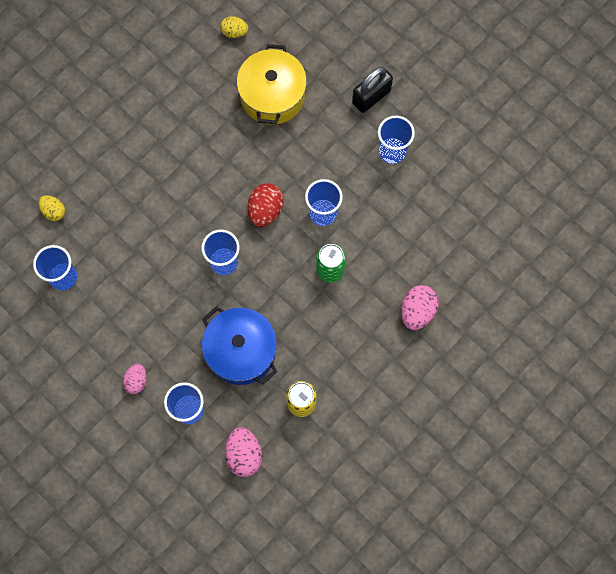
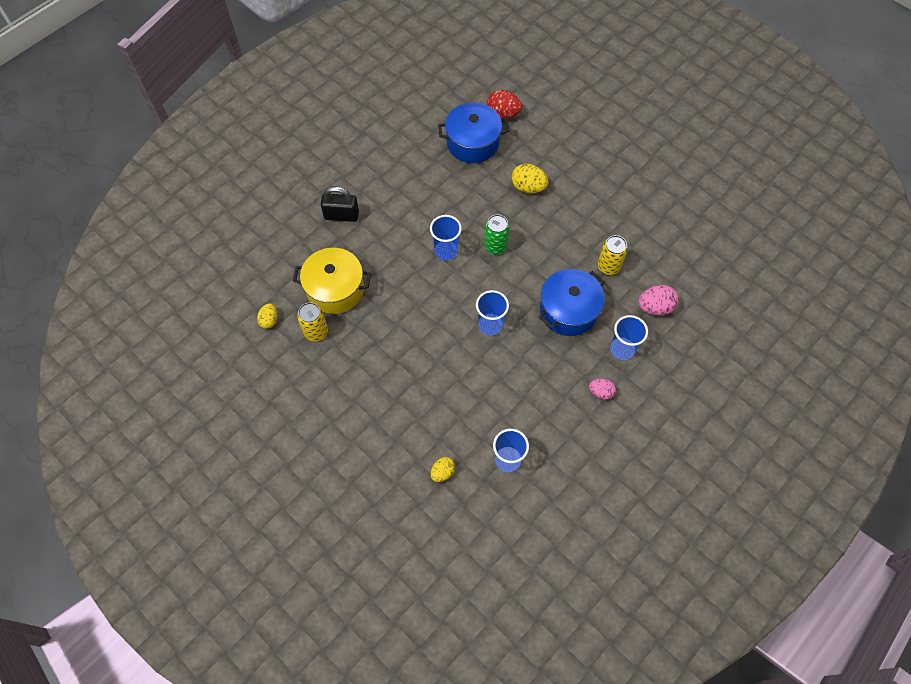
camera: 90 degrees left, 10 degrees down
red egg [247,183,284,227] -> red egg moved to [487,90,522,118]
black padlock [352,67,393,113] -> black padlock turned 45 degrees counterclockwise [321,186,359,222]
blue cup [378,115,415,164] -> none
pink egg [401,285,439,330] -> yellow egg [512,164,548,193]
none -> yellow can [297,302,328,341]
none -> blue pot [438,103,509,163]

